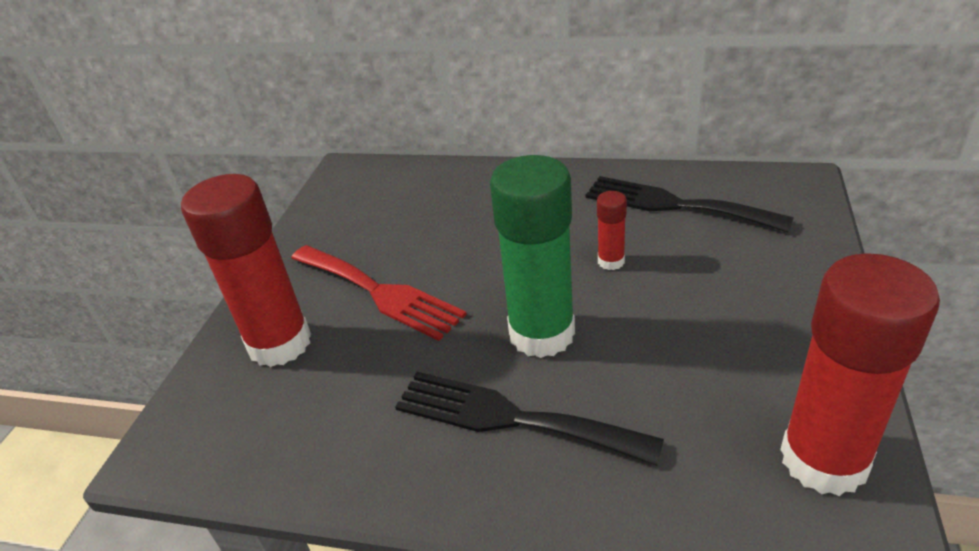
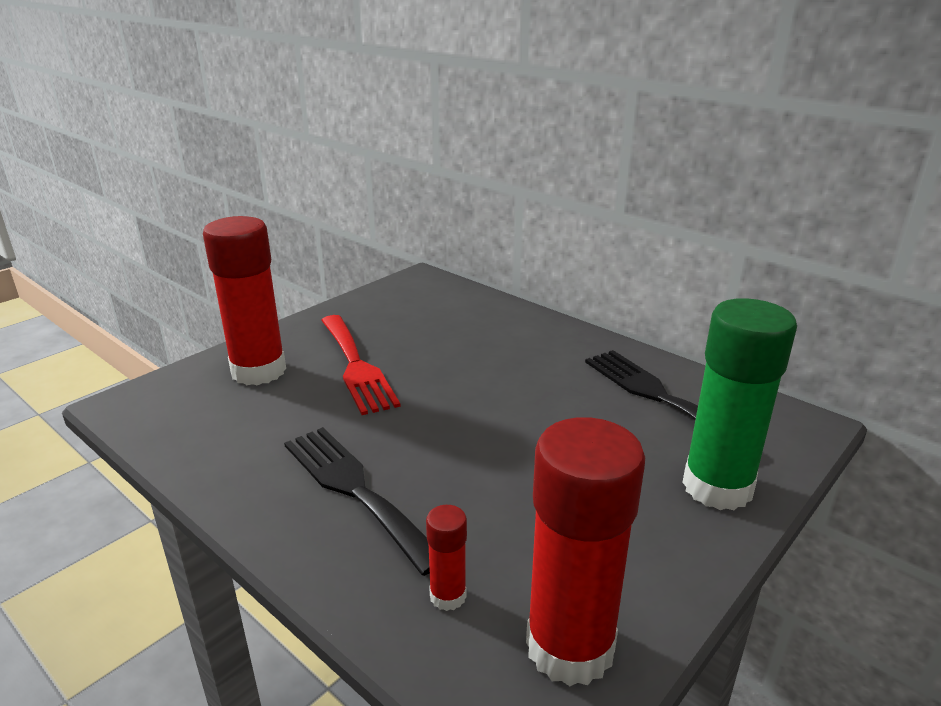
camera: 25 degrees right, 10 degrees down
green glue stick [490,155,575,358] -> green glue stick moved to [682,298,797,510]
red glue stick [597,191,627,270] -> red glue stick moved to [426,505,467,611]

